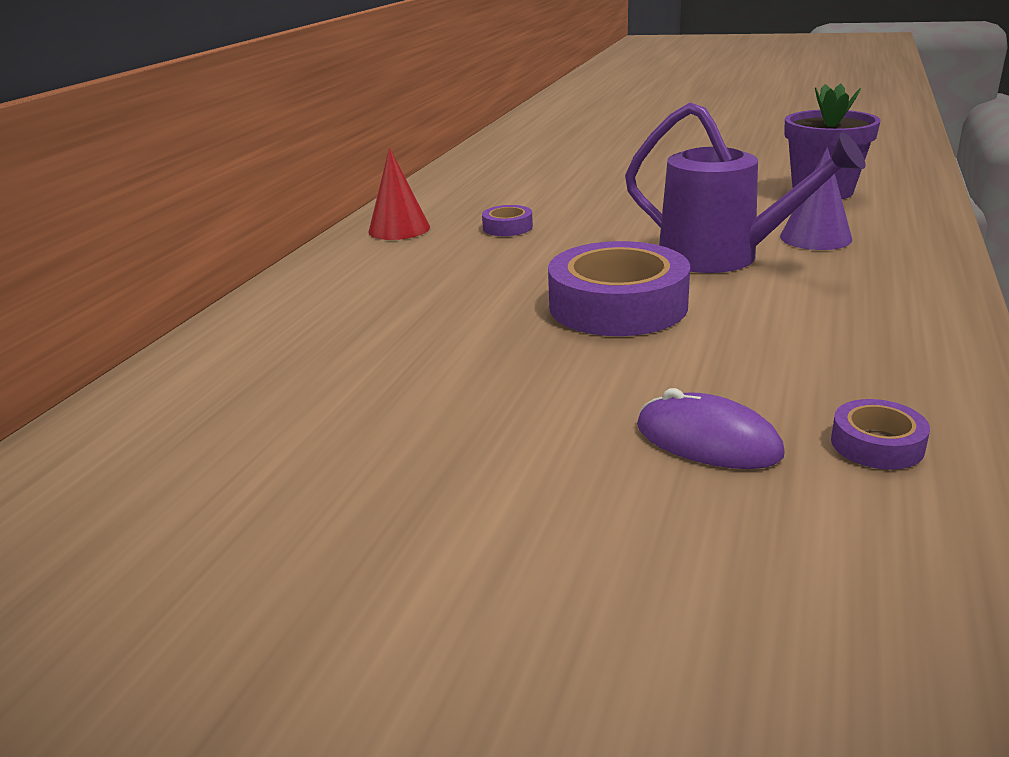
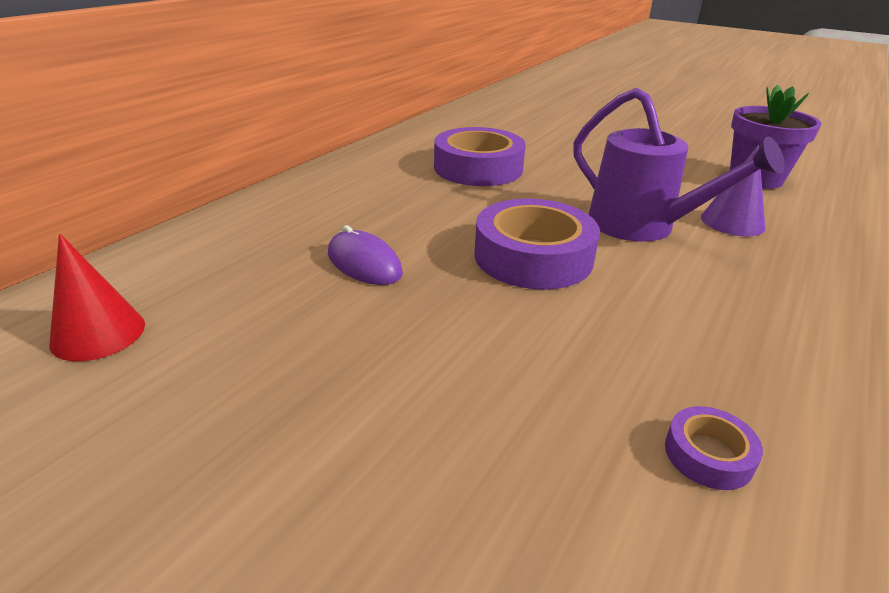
camera: 10 degrees right, 5 degrees up
red cone [368,148,430,240] -> red cone moved to [49,233,145,361]
purple tape [482,205,533,236] -> purple tape [434,127,526,186], size x2.18
purple mouse [637,388,785,469] -> purple mouse moved to [328,225,403,285]

